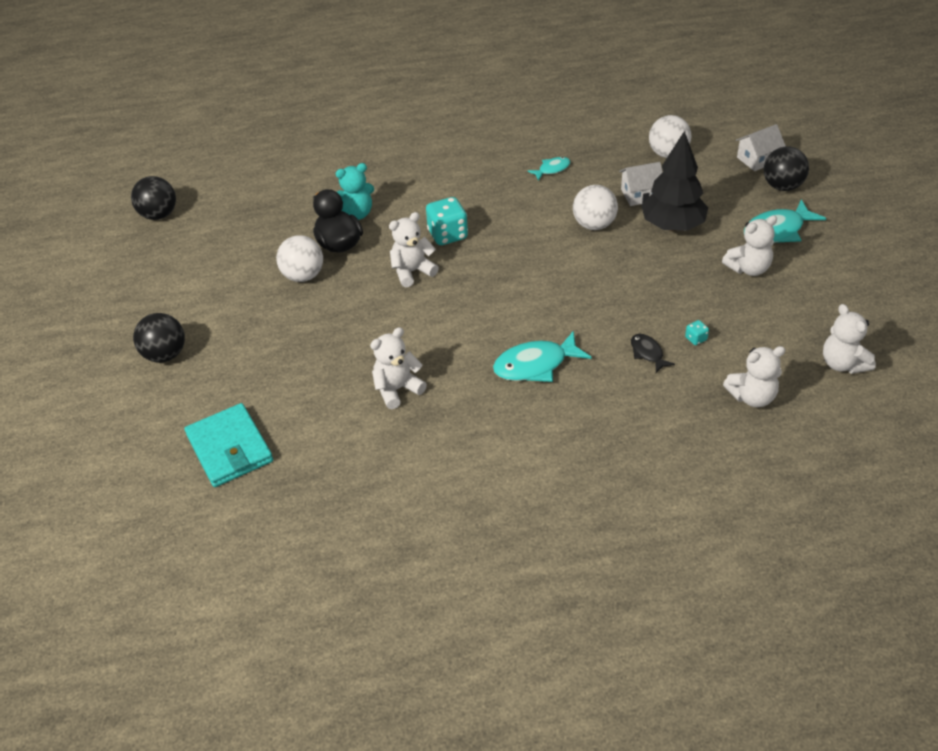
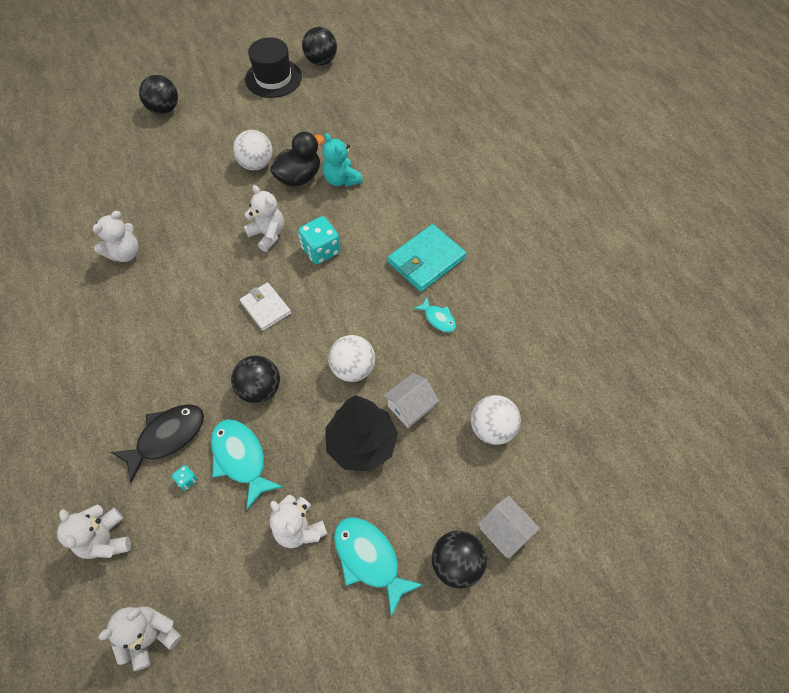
camera: 75 degrees right, 15 degrees up
turquoise wallet [184,403,273,487] -> turquoise wallet moved to [388,224,466,292]
white teddy bear [370,327,427,409] -> white teddy bear turned 90 degrees clockwise [92,211,139,262]
turquoise fish [493,331,592,382] -> turquoise fish moved to [211,419,283,510]
white house [619,162,663,206] -> white house turned 75 degrees clockwise [383,373,439,428]
black fish [631,334,675,373] -> black fish [111,404,204,483], size x1.80
none -> black ball [231,356,280,403]
none -> white wallet [240,282,291,331]
none -> black hat [245,37,302,98]

